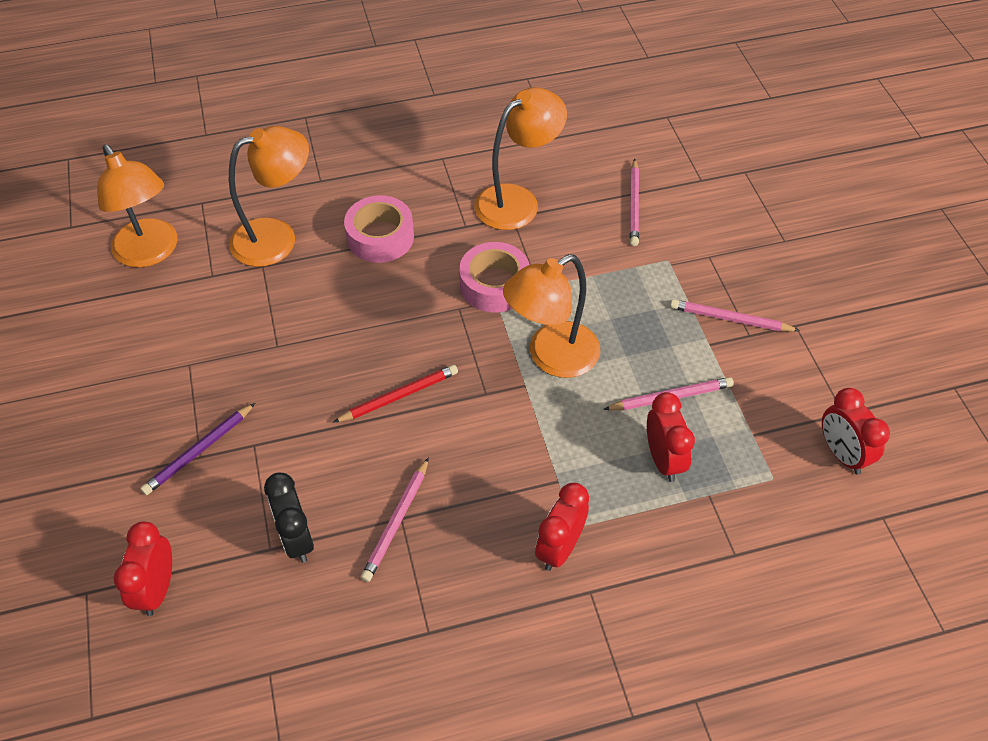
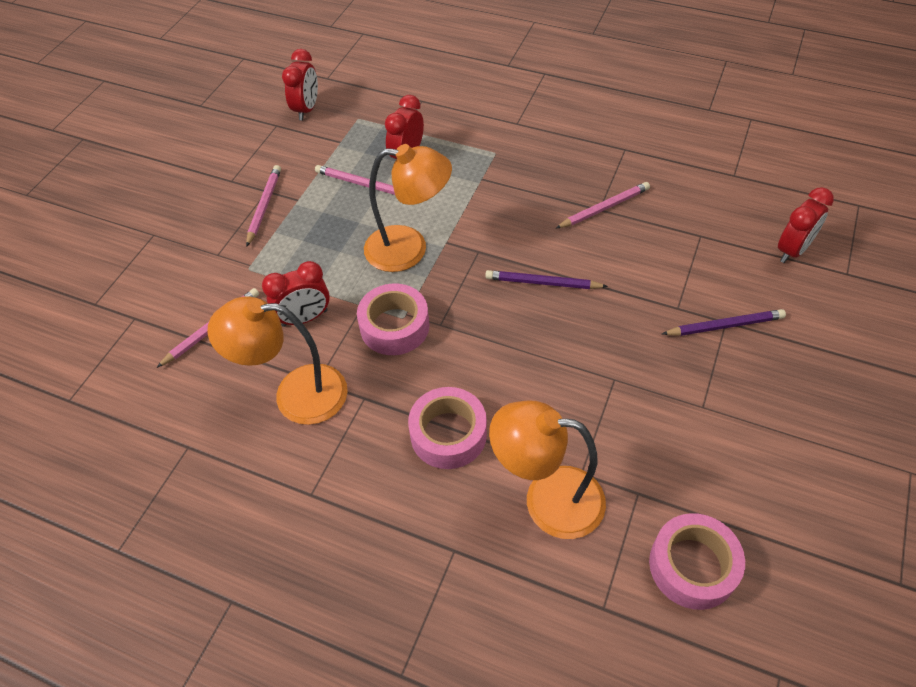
camera: 140 degrees left, 0 degrees up
orange lamp [97,144,177,267] -> pink tape [649,513,745,610]
black clock [264,473,314,563] -> none
red pencil [333,365,458,423] -> purple pencil [485,270,608,289]
red clock [535,483,589,571] -> red clock moved to [262,261,330,327]
pink pencil [670,299,800,332] -> pink pencil turned 135 degrees counterclockwise [246,165,281,247]

